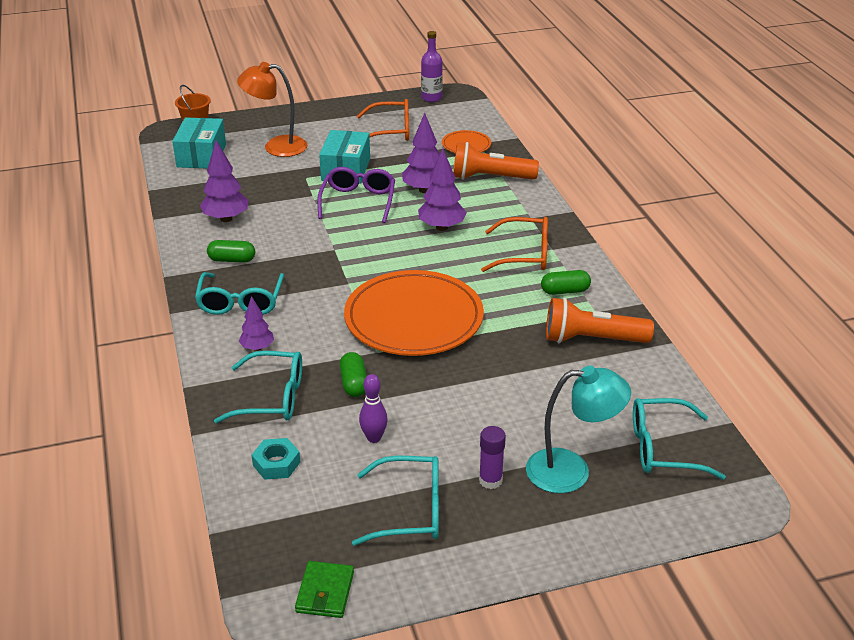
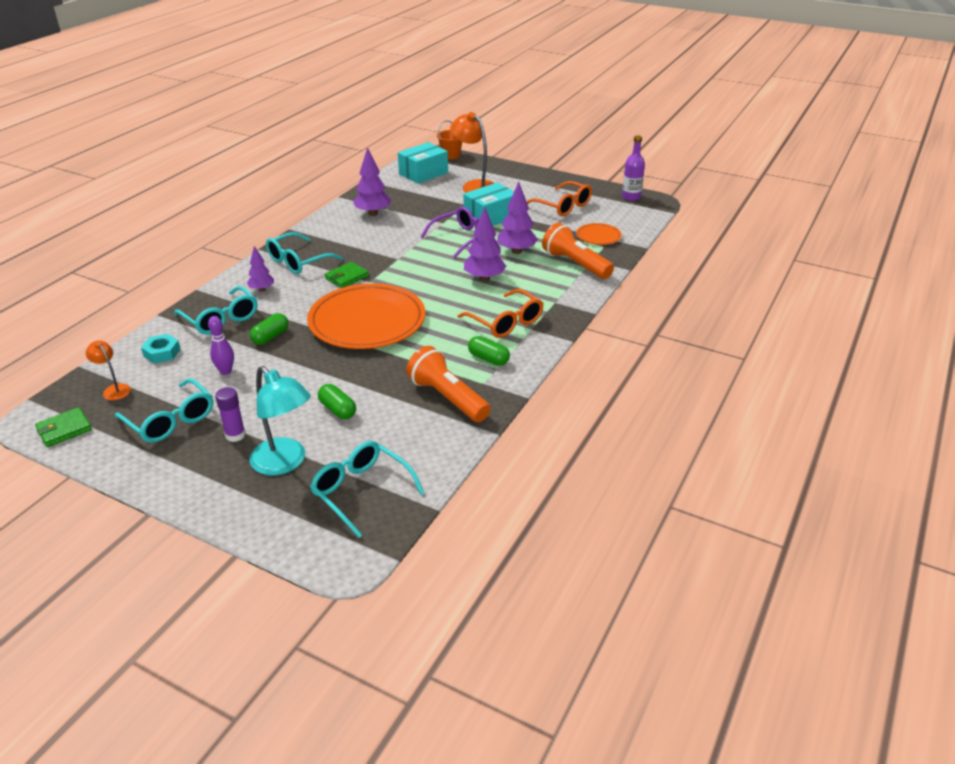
camera: 45 degrees right, 0 degrees up
green capsule [207,240,255,263] -> green capsule moved to [318,384,356,419]
none -> orange lamp [85,340,131,400]
none -> green wallet [325,262,369,288]

